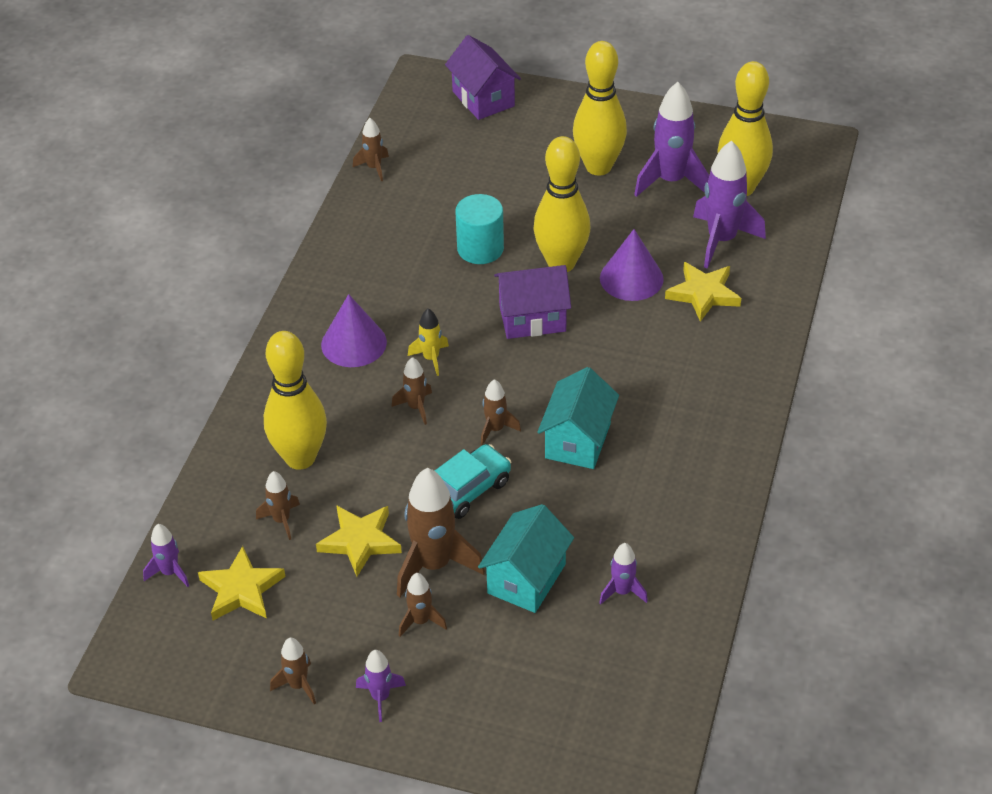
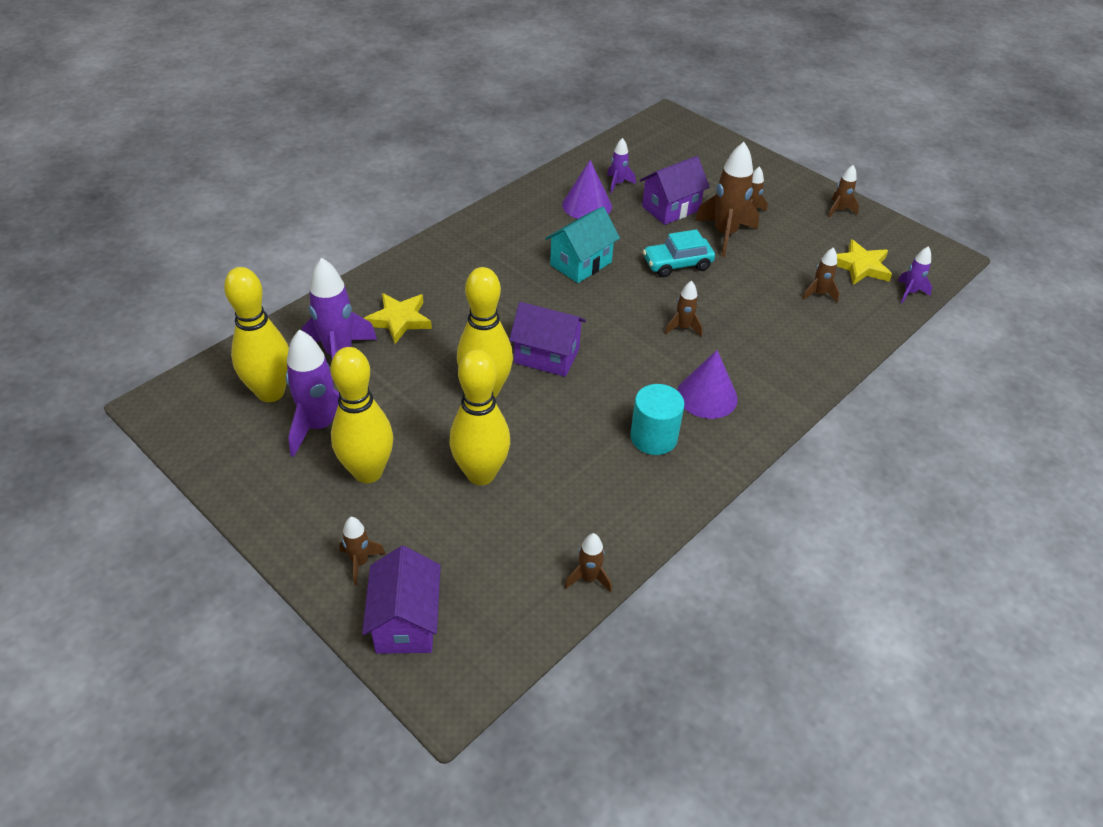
camera: 155 degrees left, 0 degrees up
yellow bowling pin [264,331,327,470] -> yellow bowling pin moved to [449,350,510,485]
yellow star [316,505,402,577] -> none
purple rocket [356,650,406,722] -> none
yellow rocket [408,308,449,376] -> none
turquoise cylinder [455,194,504,264] -> turquoise cylinder moved to [630,384,685,455]
turquoise house [478,504,574,613] -> purple house [640,156,710,225]
brown rocket [481,379,521,446] -> brown rocket moved to [339,517,386,585]
purple cone [600,229,664,301] -> purple cone moved to [562,160,612,219]

